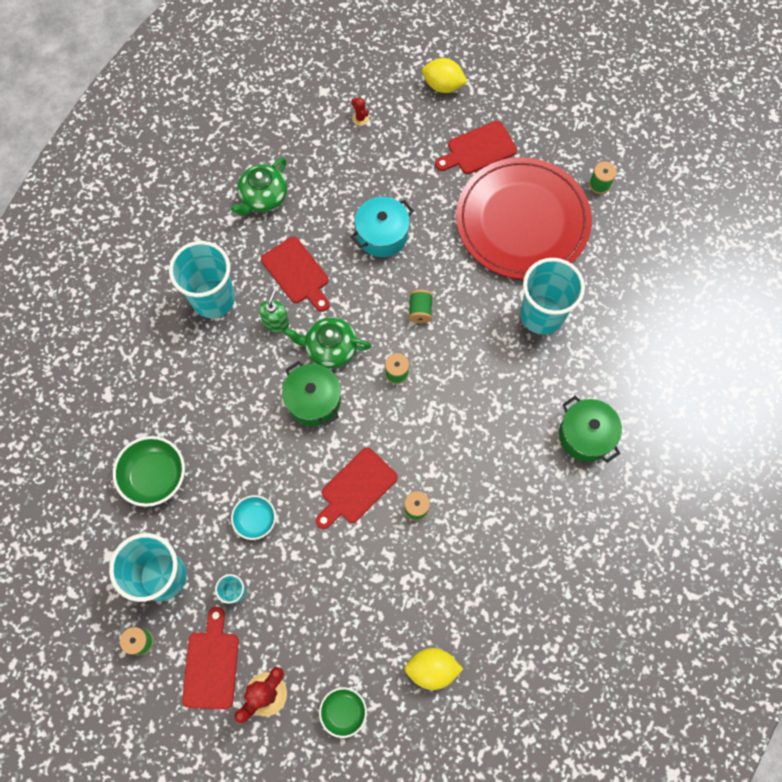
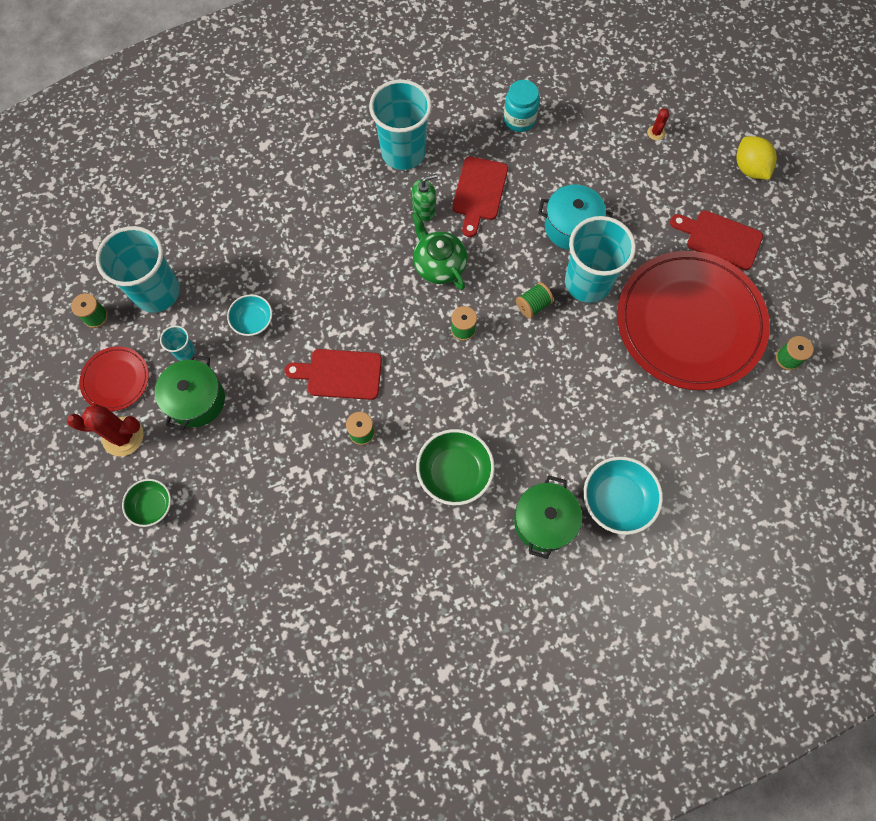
camera: 50 degrees right, 0 degrees up
green bowl [113,436,185,507] -> green bowl moved to [416,429,495,505]
red cutting board [182,607,239,710] -> red plate [79,346,149,411]
green teapot [231,157,287,216] -> turquoise jar [504,80,540,132]
green pot [282,361,341,426] -> green pot moved to [155,354,225,430]
yellow lemon [405,648,463,690] -> none
turquoise cup [520,258,585,335] -> turquoise cup moved to [565,216,636,303]
none -> turquoise bowl [583,457,663,535]

